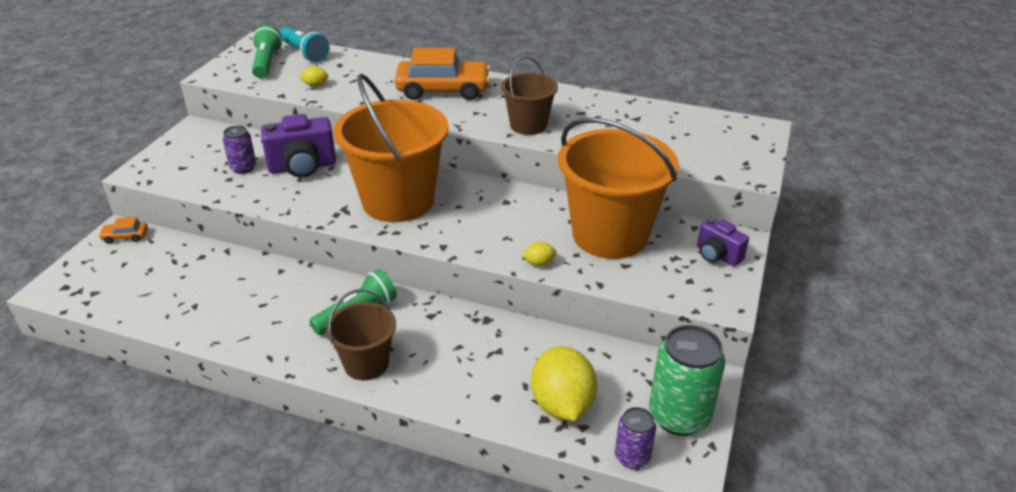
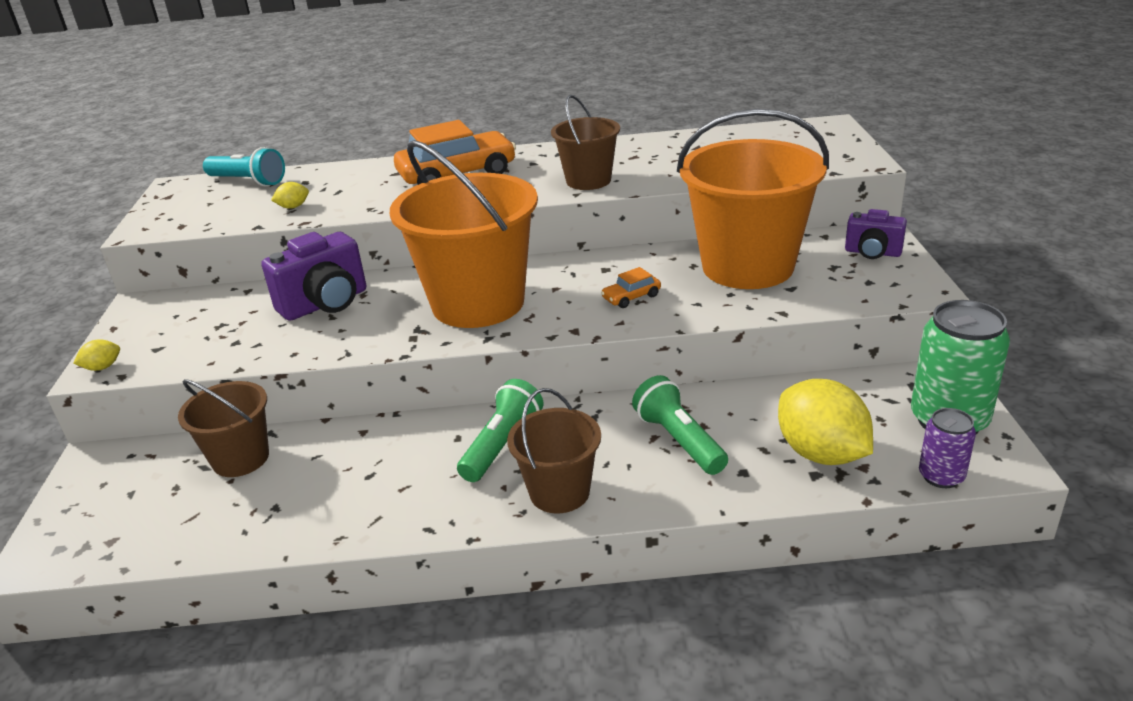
camera: 20 degrees left, 5 degrees down
orange car [99,217,148,244] -> orange car moved to [601,267,661,308]
purple can [223,125,256,174] -> none
green flashlight [252,25,282,78] -> green flashlight moved to [632,375,728,475]
yellow lemon [522,242,557,266] -> yellow lemon moved to [73,339,120,371]
none -> brown bucket [178,379,269,477]

